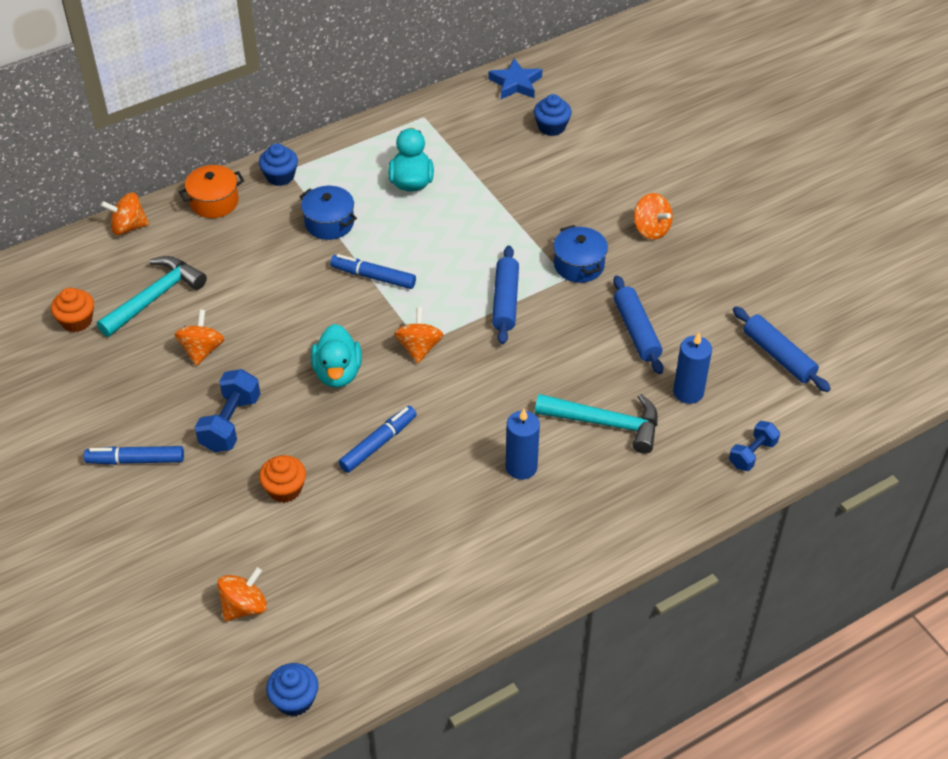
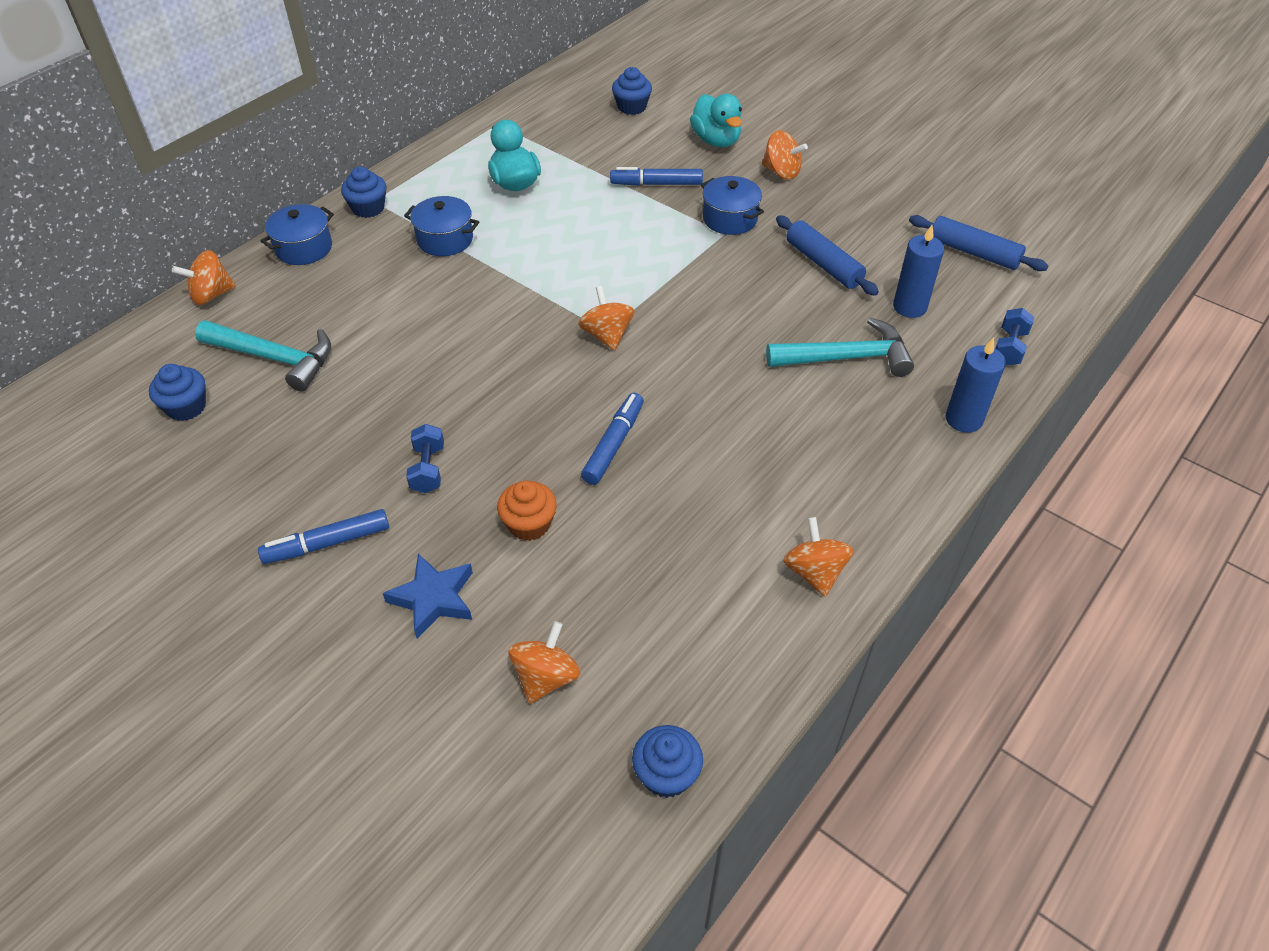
camera: 20 degrees left, 0 degrees up
orange cupcake [51,288,94,332] -> blue cupcake [149,364,206,421]
turquoise hammer [97,256,207,337] -> turquoise hammer turned 90 degrees clockwise [195,320,331,392]
orange spinning top [174,309,225,366] -> orange spinning top moved to [783,517,854,597]
orange pot [178,165,245,218] -> blue pot [261,204,334,265]
blue dumbbell [195,369,260,452] -> blue dumbbell [406,424,444,493], size x0.66
turquoise duck [311,324,362,388] -> turquoise duck moved to [690,94,742,147]
blue marker [330,254,416,289] -> blue marker moved to [610,167,703,186]
blue star [488,59,542,99] -> blue star moved to [383,554,473,639]
blue rolling pin [492,246,519,344] -> none
blue candle [506,409,540,480] -> blue candle moved to [946,337,1006,433]

